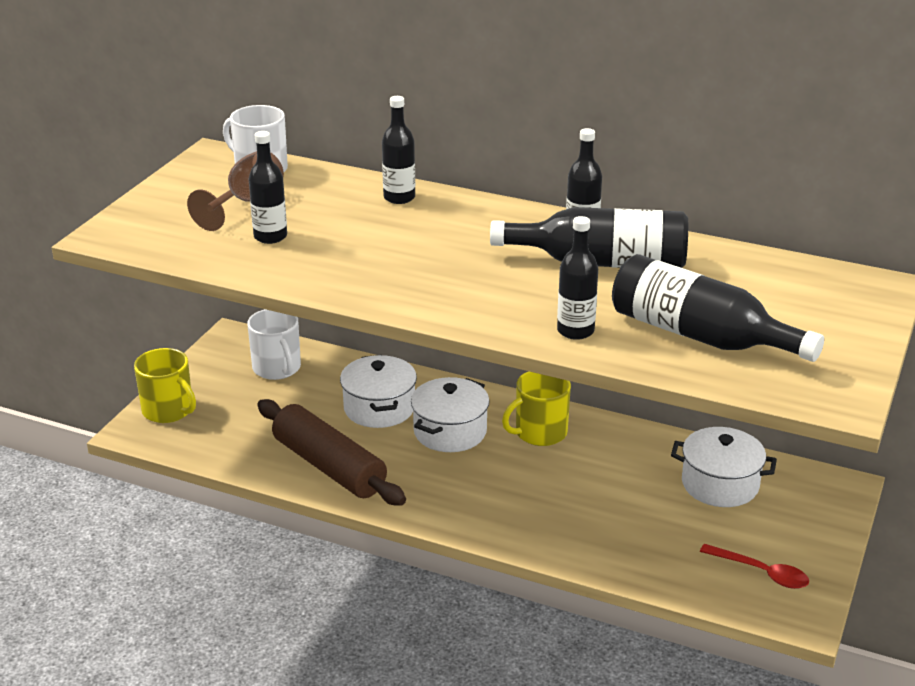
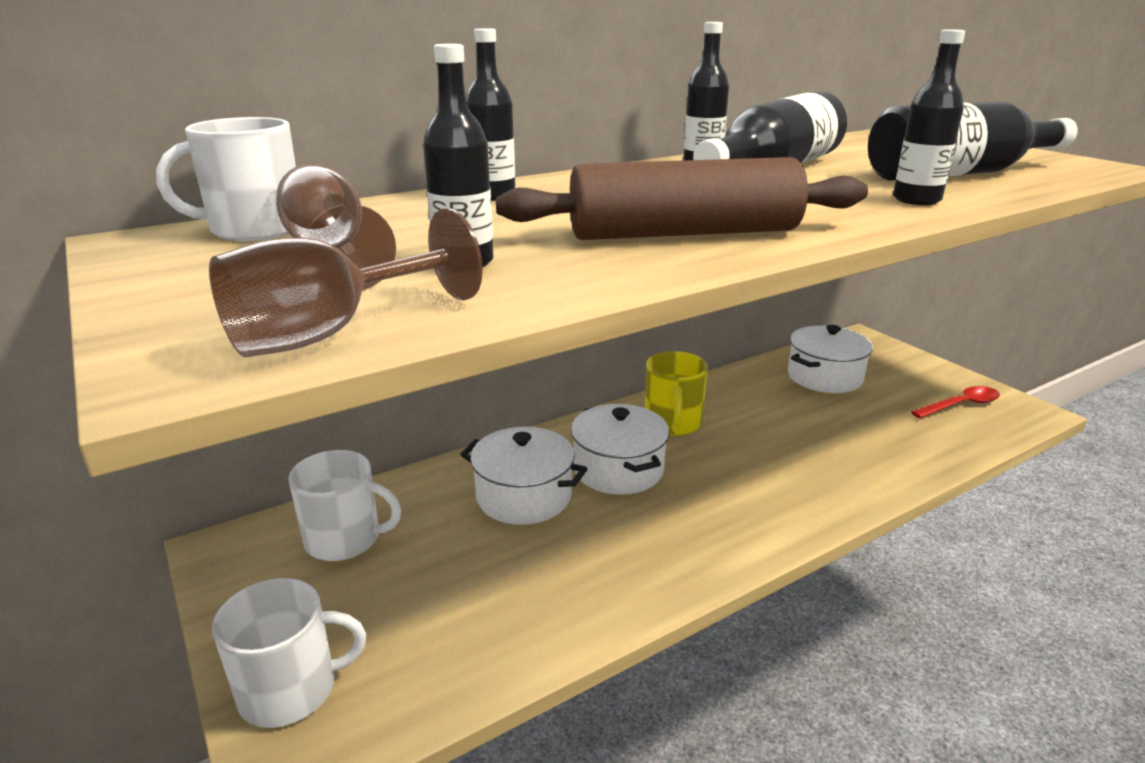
camera: 55 degrees left, 5 degrees down
yellow mug [134,348,196,423] -> white mug [212,578,366,728]
brown rolling pin [257,399,406,506] -> brown rolling pin moved to [496,157,868,240]
none -> brown goblet [209,208,483,357]

